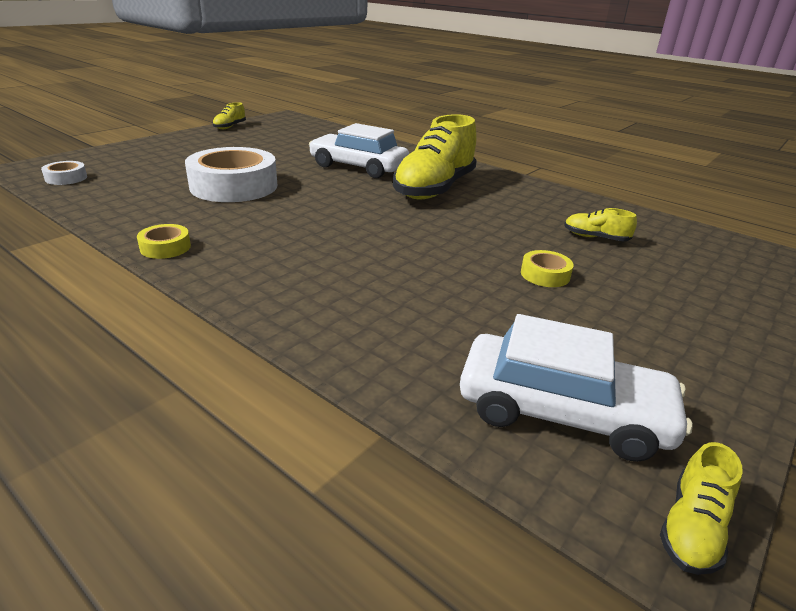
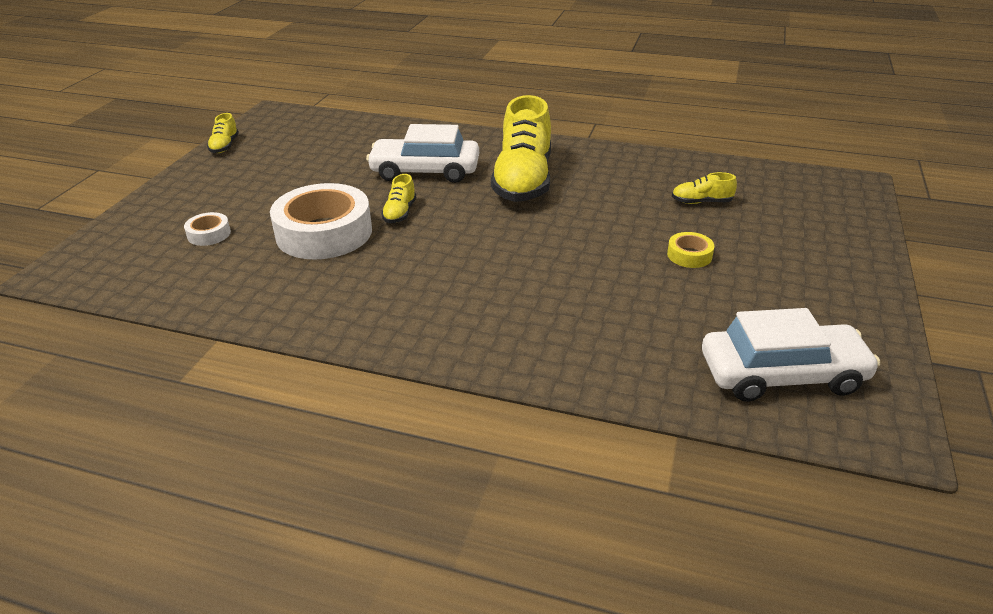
camera: 20 degrees left, 5 degrees up
white tape [41,161,87,185] -> white tape moved to [184,212,231,246]
yellow tape [137,224,191,259] -> none
yellow shoe [660,442,743,575] -> yellow shoe moved to [381,174,416,223]

